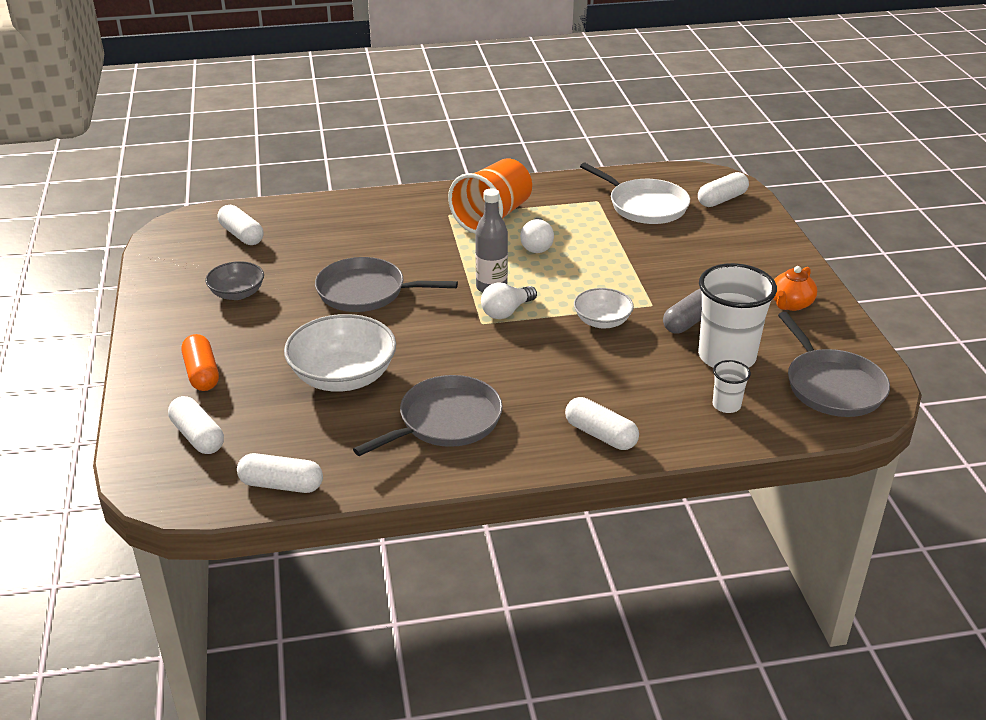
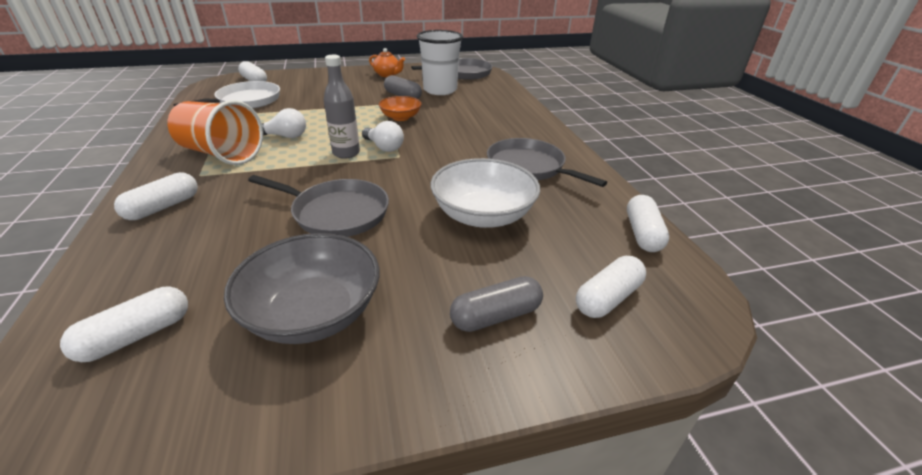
camera: 95 degrees left, 0 degrees up
orange capsule [182,334,219,391] -> grey capsule [450,276,543,332]
grey bowl [205,261,264,300] -> grey bowl [224,233,379,344], size x1.73
grey pan [315,257,458,312] -> grey pan turned 75 degrees counterclockwise [248,175,389,237]
white capsule [565,397,639,450] -> white capsule moved to [114,172,198,220]
white bowl [574,288,634,329] -> orange bowl [379,96,422,121]
white cup [713,360,751,413] -> none

